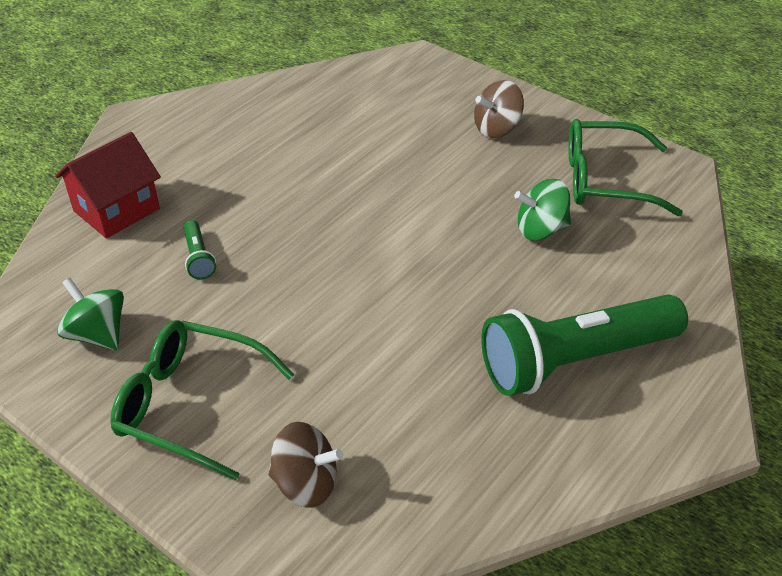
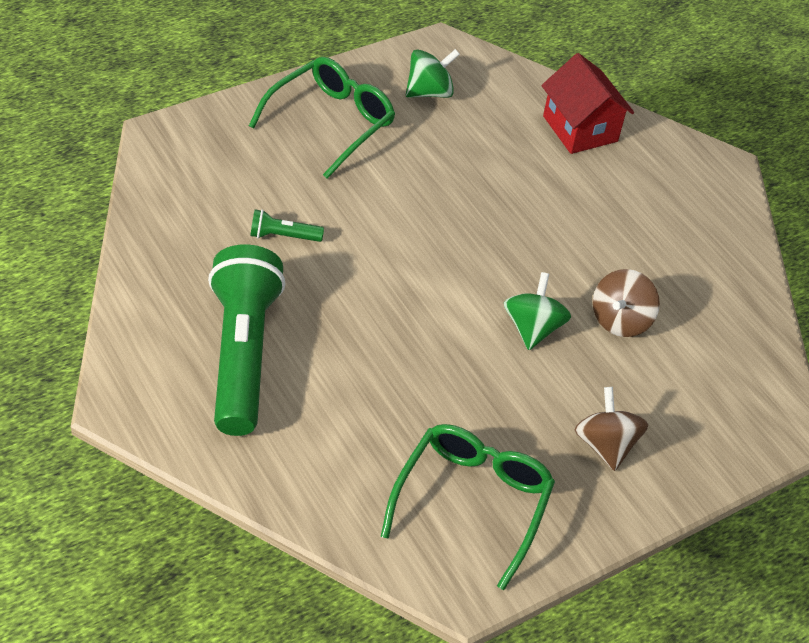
camera: 105 degrees right, 5 degrees up
green flashlight [183,220,216,280] -> green flashlight moved to [250,209,324,242]
brown spinning top [268,422,343,508] -> brown spinning top moved to [593,269,660,337]
green spinning top [514,179,571,241] -> green spinning top moved to [504,272,571,350]

